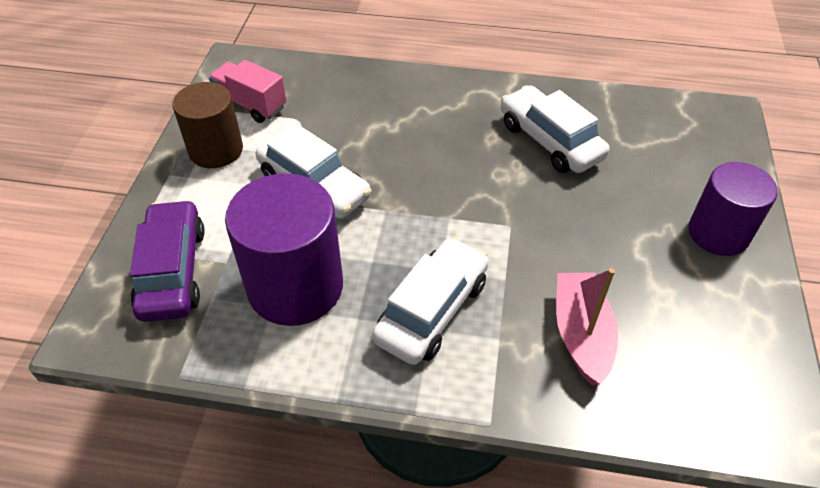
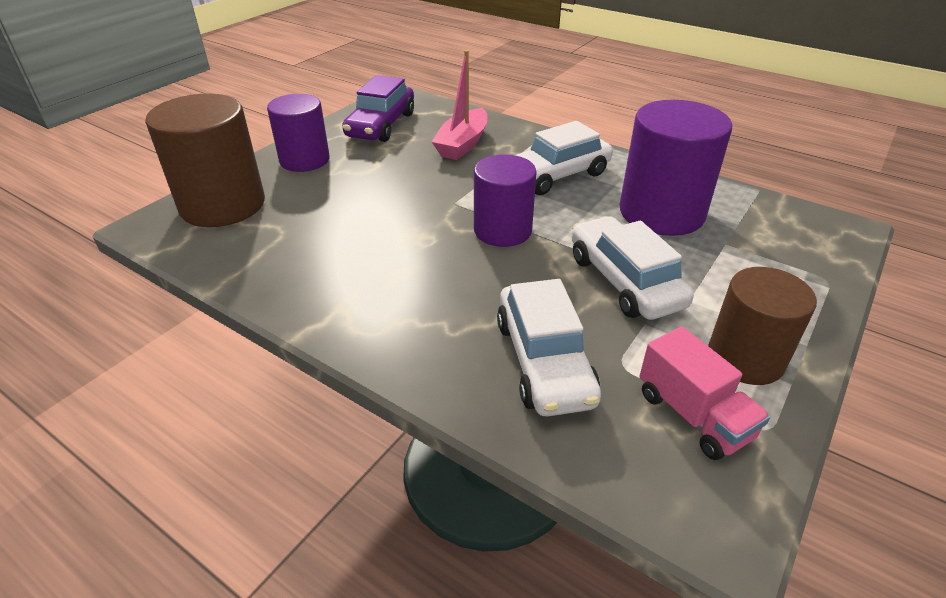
camera: 155 degrees left, 10 degrees down
purple car [130,199,205,322] -> purple car moved to [342,75,414,142]
white car [501,85,610,173] -> white car moved to [497,279,601,416]
none -> brown cylinder [145,94,265,227]
none -> purple cylinder [474,154,537,247]

